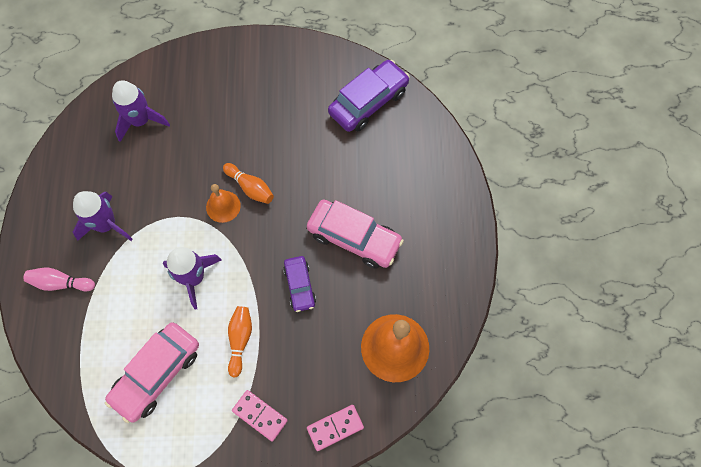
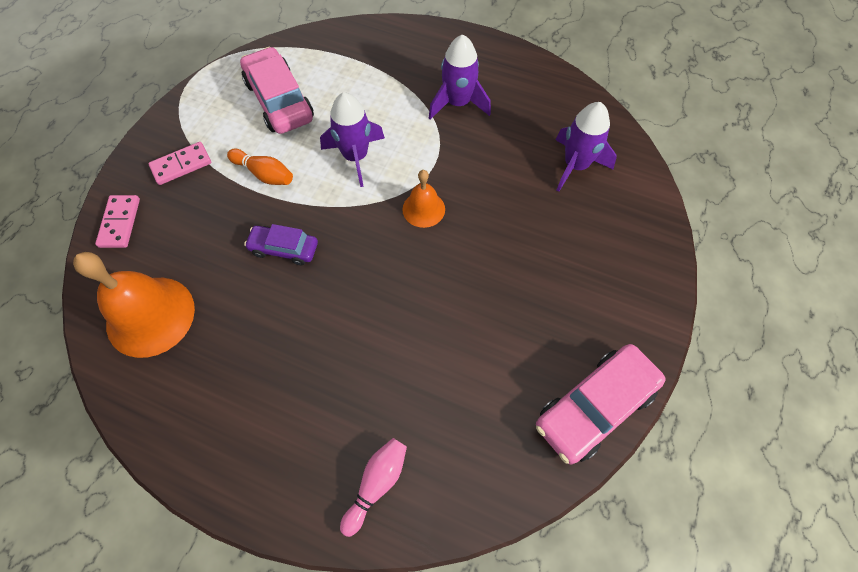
camera: 115 degrees right, 5 degrees down
pink bowling pin [24,268,95,291] -> pink bowling pin moved to [340,438,407,537]
orange bowling pin [223,163,274,204] -> none
pink car [307,199,404,269] -> pink car moved to [536,344,666,464]
purple car [328,60,410,132] -> none

